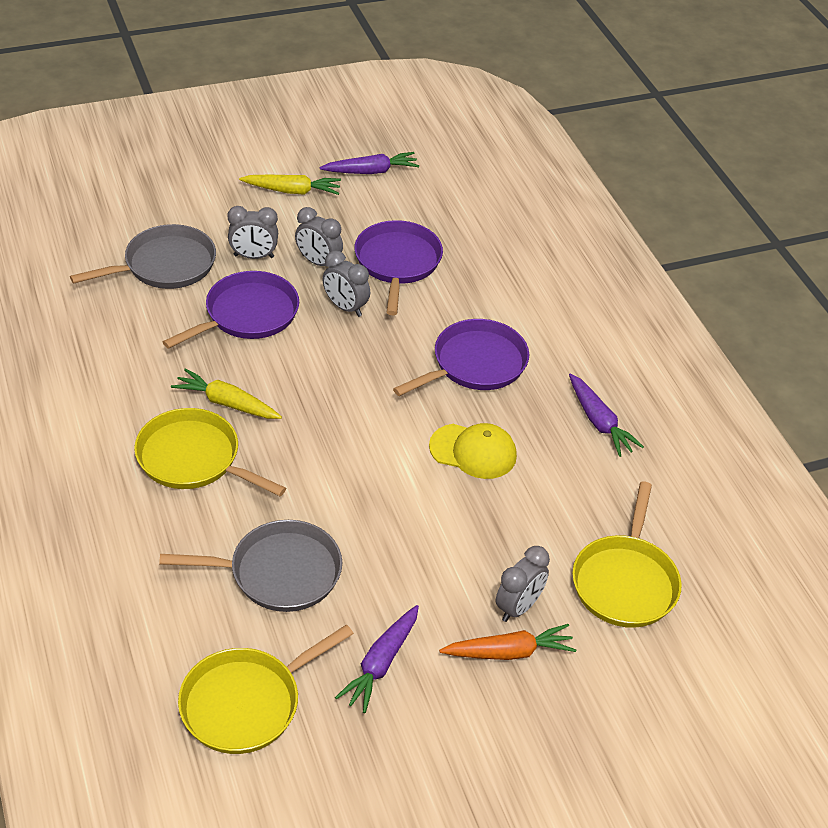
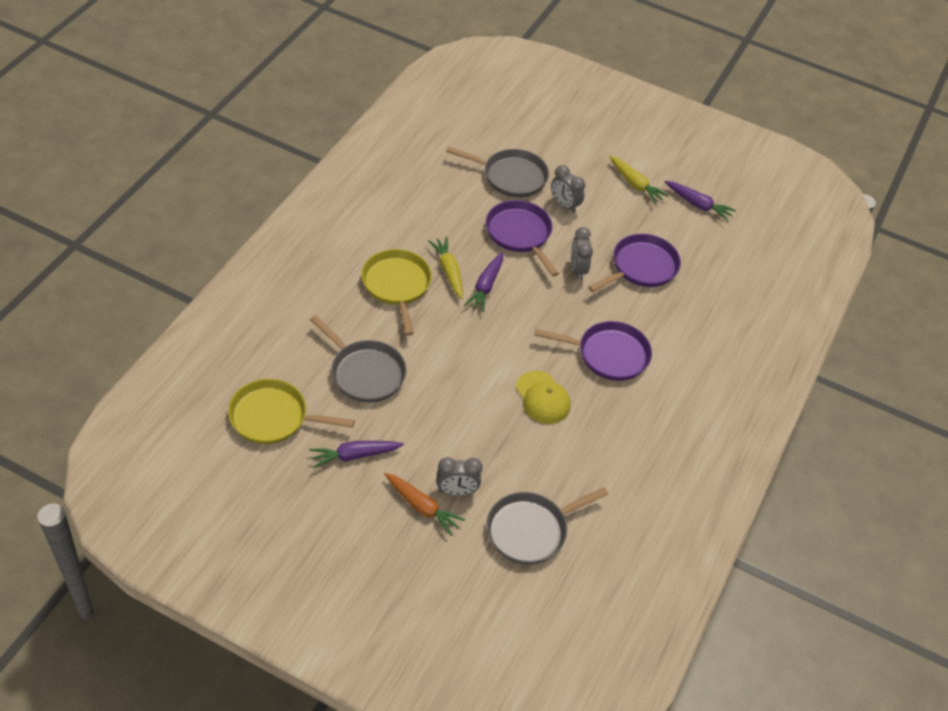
camera: 45 degrees right, 5 degrees up
purple pan [163,271,299,349] -> purple pan turned 120 degrees counterclockwise [486,200,559,276]
grey clock [295,207,343,266] -> none
purple carrot [569,373,644,457] -> purple carrot moved to [464,252,503,312]
yellow pan [572,481,682,628] -> grey pan [487,487,608,565]

